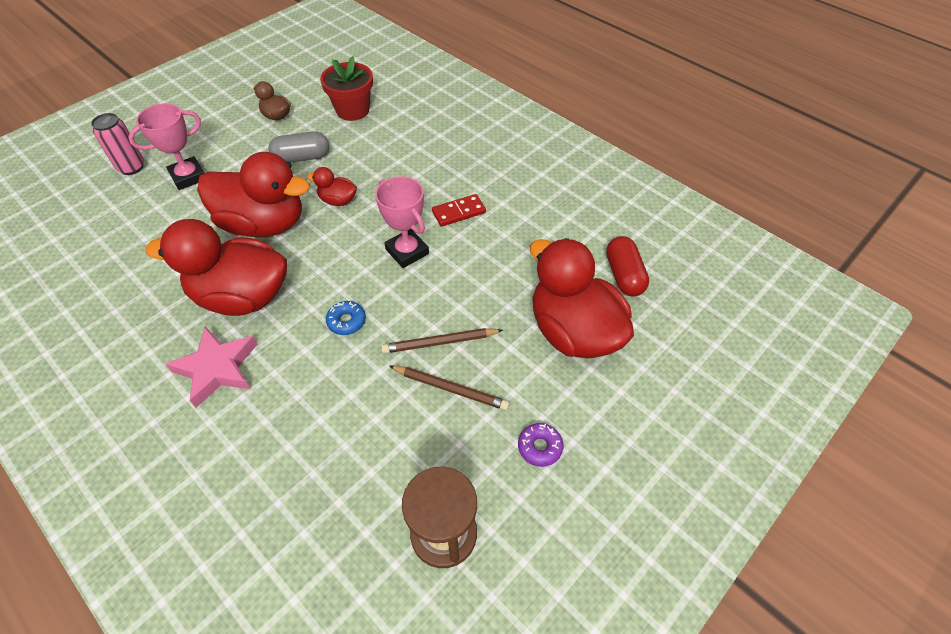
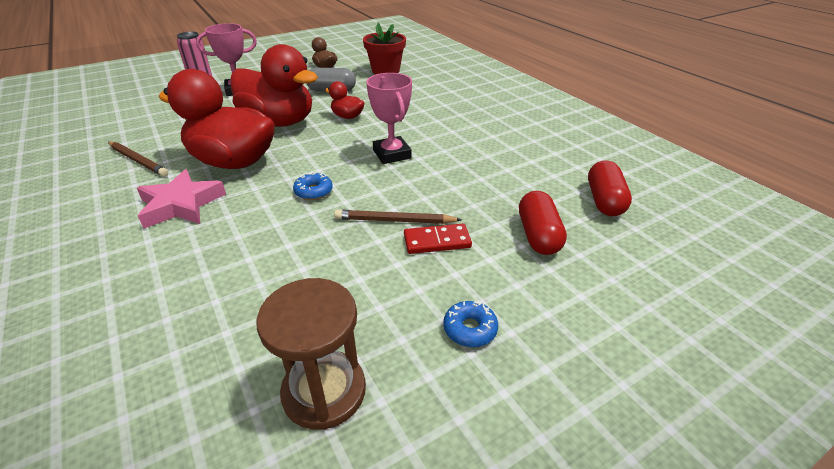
camera: 15 degrees right, 15 degrees down
brown pencil [389,366,510,411] -> brown pencil moved to [108,141,169,177]
red domino [432,194,486,227] -> red domino moved to [404,224,472,254]
purple donut [518,423,563,467] -> blue donut [443,301,498,347]
red duck [530,238,634,358] -> red capsule [519,191,567,255]

